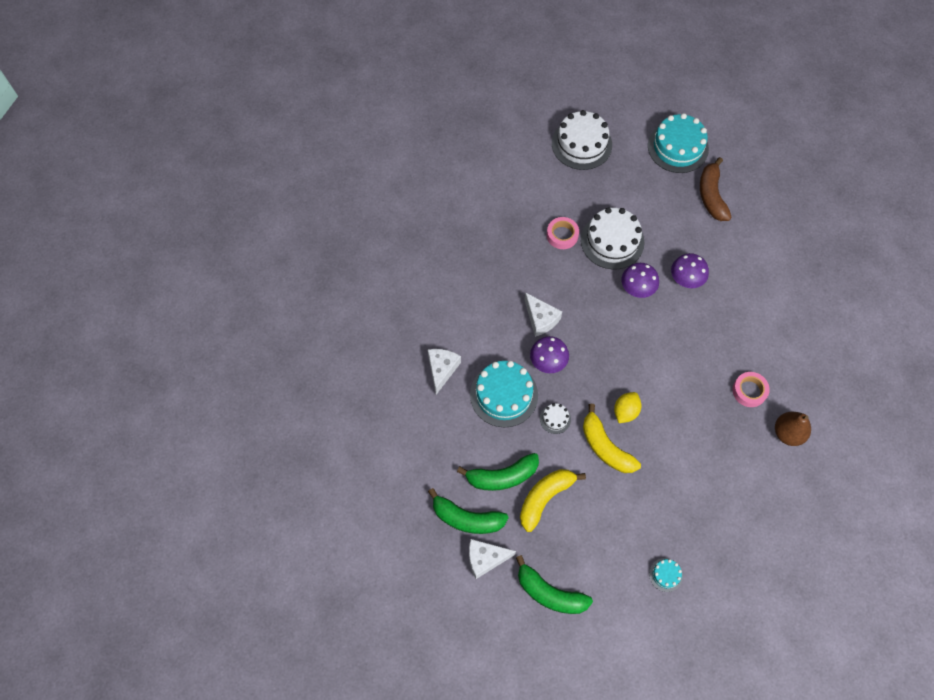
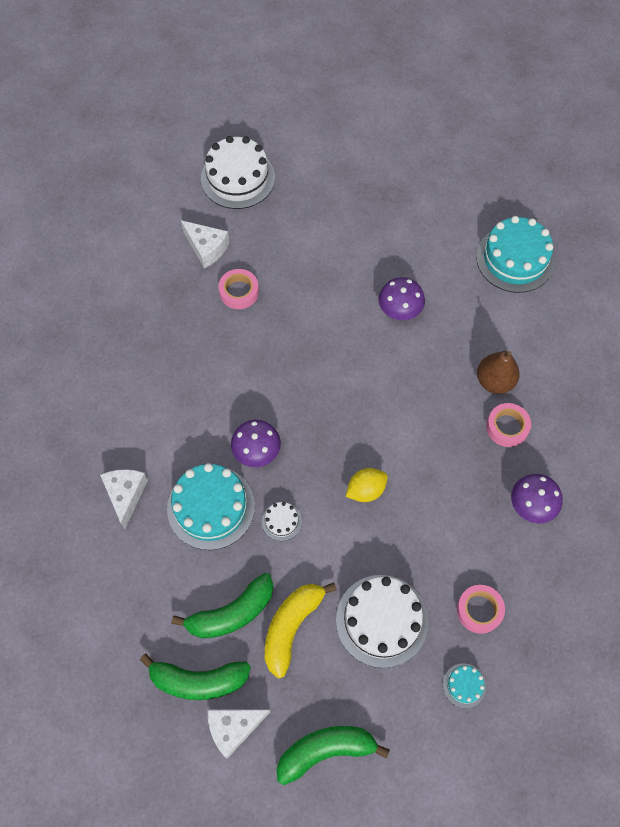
camera: 15 degrees left, 0 degrees up
green banana [516,555,593,614] -> green banana turned 150 degrees clockwise [277,726,390,785]
white cheese [525,292,562,337] -> white cheese moved to [181,220,229,268]
white cake [581,207,645,269] -> white cake moved to [336,575,428,668]
yellow banana [583,404,641,473] -> none
yellow lemon [614,392,641,423] -> yellow lemon turned 45 degrees clockwise [346,468,388,502]
purple mushroom [622,263,659,298] -> purple mushroom moved to [511,474,563,523]
turquoise cake [648,113,709,173] -> turquoise cake moved to [476,216,555,293]
brown banana [700,157,732,221] -> none
brown pear [775,412,811,446] -> brown pear moved to [477,351,520,394]
none -> pink tape [457,585,505,634]

